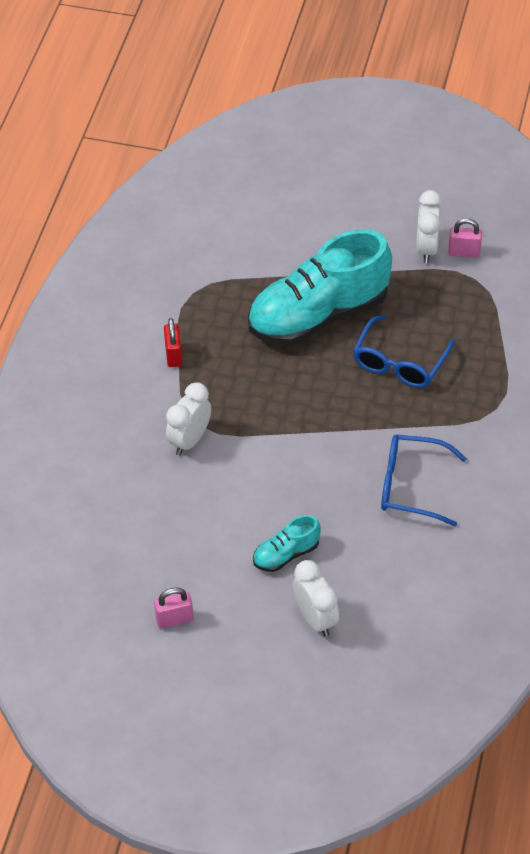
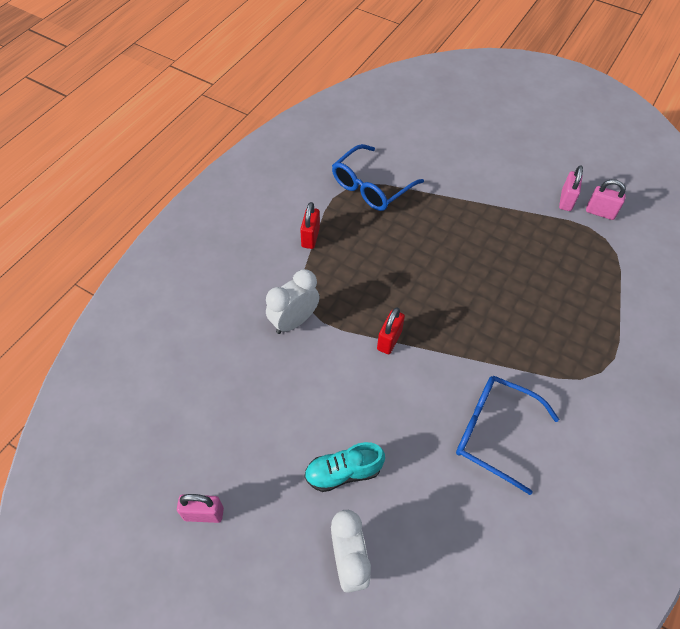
camera: 15 degrees right, 5 degrees up
turquoise shoe [248,229,392,346] -> none
blue glasses [353,315,455,388] -> blue glasses moved to [332,144,424,211]
white clock [416,190,442,263] -> pink padlock [559,165,583,211]
none -> red padlock [377,307,405,354]

